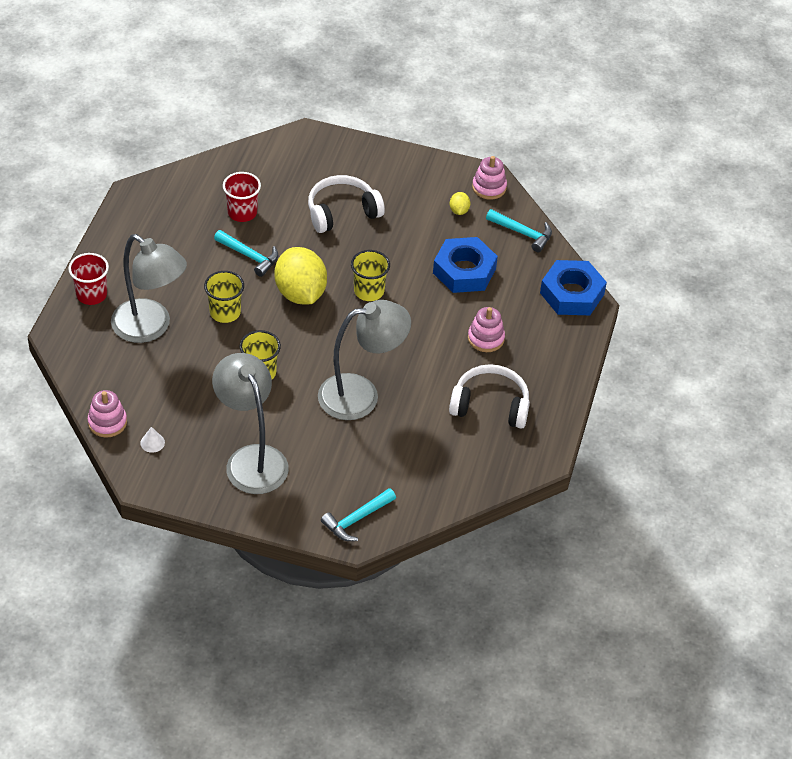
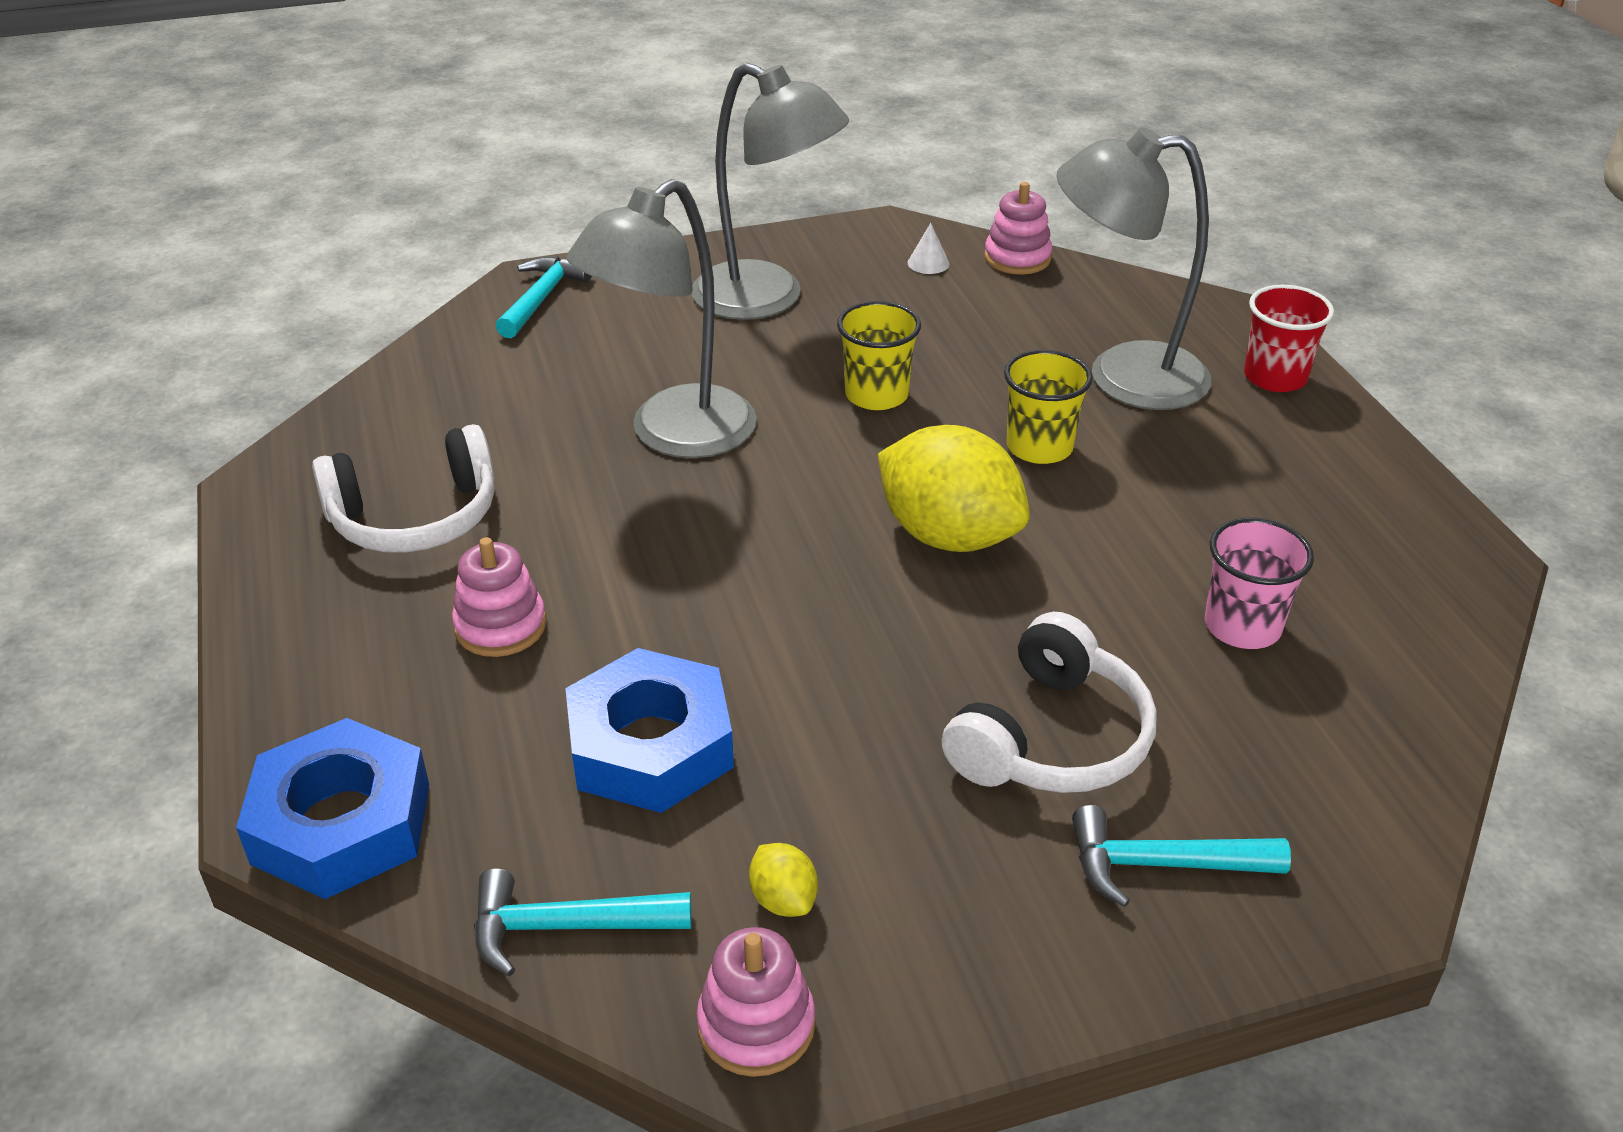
camera: 150 degrees right, 10 degrees down
turquoise hammer [214,230,278,277] -> turquoise hammer moved to [1072,805,1291,907]
red cup [223,172,261,222] -> pink cup [1205,518,1314,649]
yellow cup [351,250,390,301] -> none

